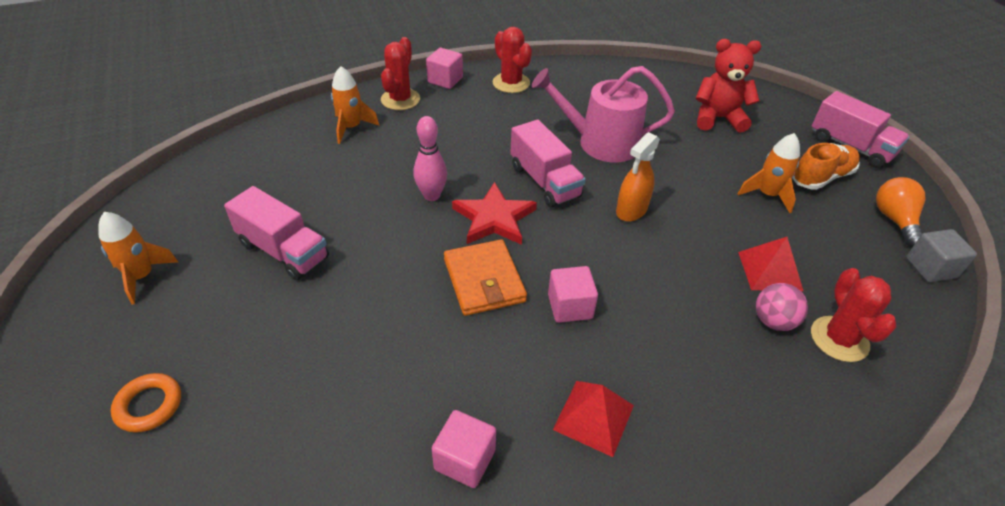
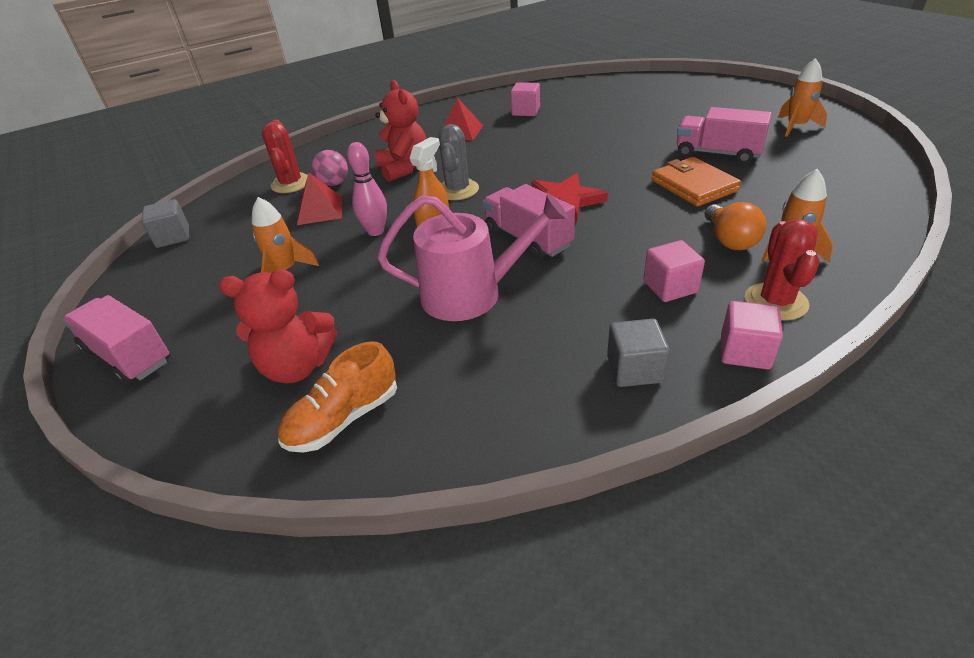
camera: 175 degrees right, 5 degrees down
orange ring [111,373,181,433] -> none
pink bowling pin [413,116,447,201] -> pink bowling pin moved to [347,142,387,236]
orange wallet [444,239,527,316] -> orange wallet moved to [652,157,741,207]
red cactus [492,27,532,93] -> grey cube [607,318,670,387]
pink cube [548,266,598,323] -> pink cube moved to [643,240,705,302]
orange shoe [792,143,860,190] -> orange shoe moved to [278,341,397,453]
orange light bulb [876,177,926,247] -> orange light bulb moved to [704,202,766,250]
none -> red teddy bear [375,80,426,182]
none -> grey cactus [438,124,479,200]

